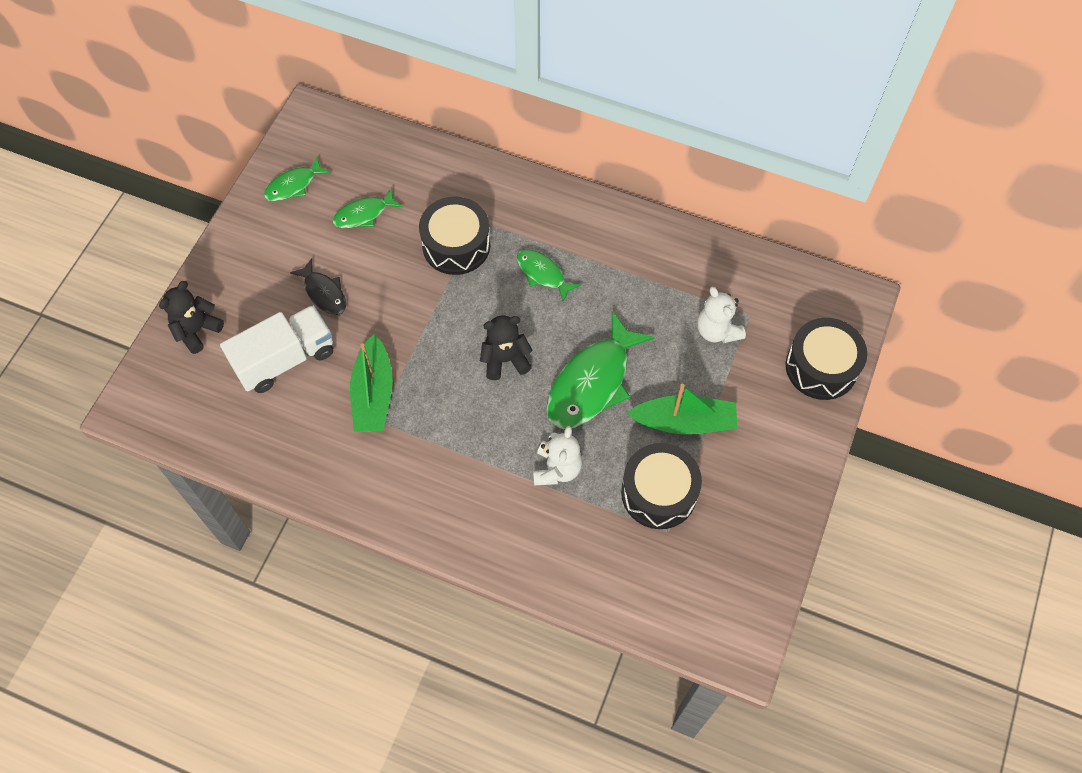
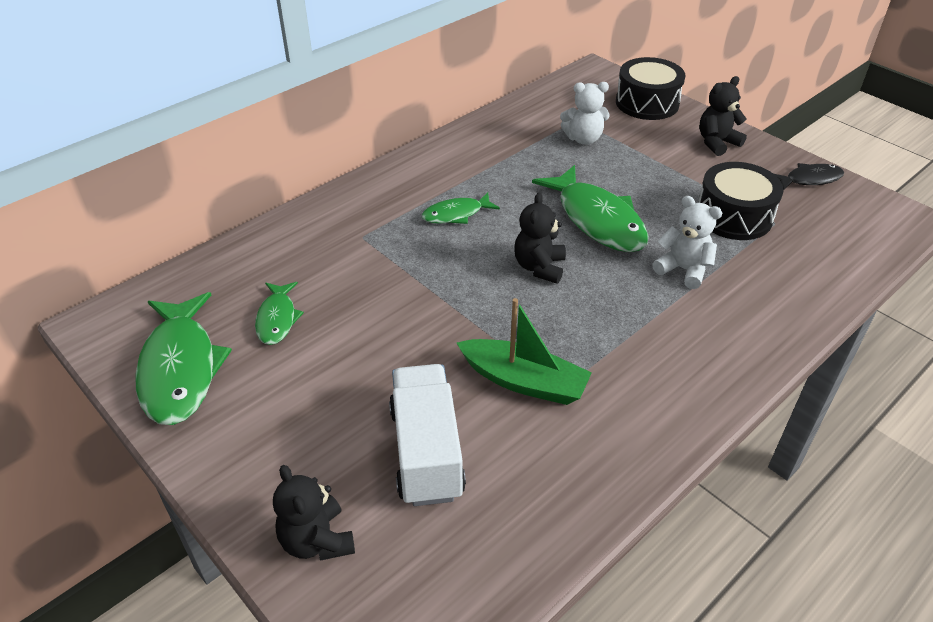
camera: 65 degrees left, 20 degrees down
green fish [264,157,331,201] -> green fish [136,292,232,425], size x1.86
black fish [290,258,346,315] -> black fish moved to [774,163,844,190]
black drum [419,196,490,275] -> none
green boat [627,384,737,434] -> none
none -> black teddy bear [699,76,747,156]

